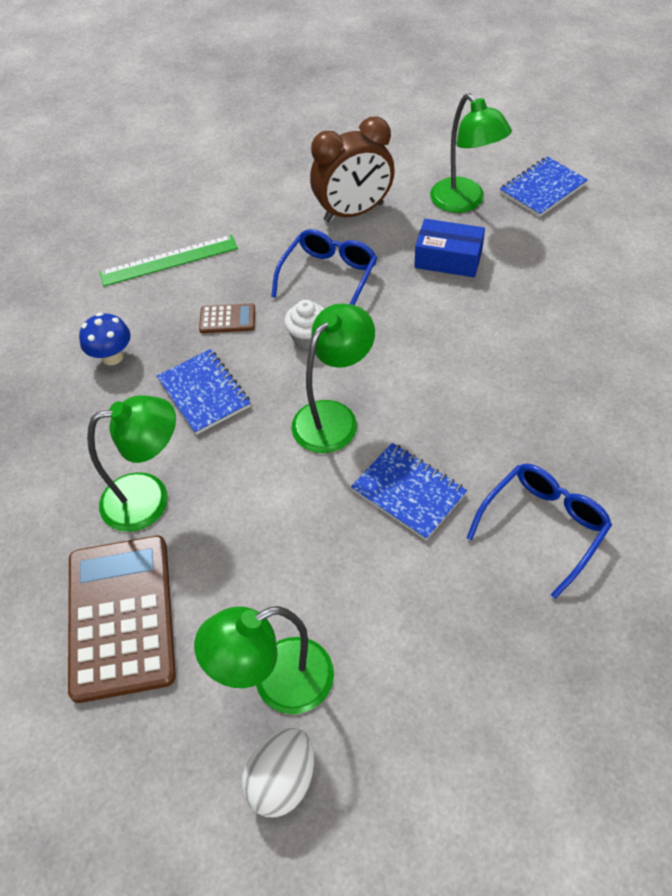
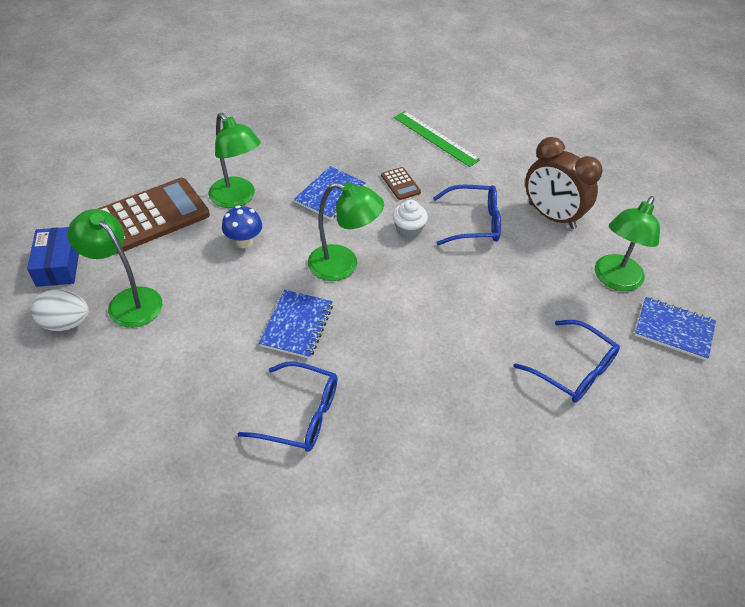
camera: 60 degrees right, 5 degrees down
blue mushroom [79,313,131,365] -> blue mushroom moved to [222,206,262,248]
blue box [414,219,485,277] -> blue box moved to [27,227,79,287]
none -> blue glasses [514,320,620,403]

